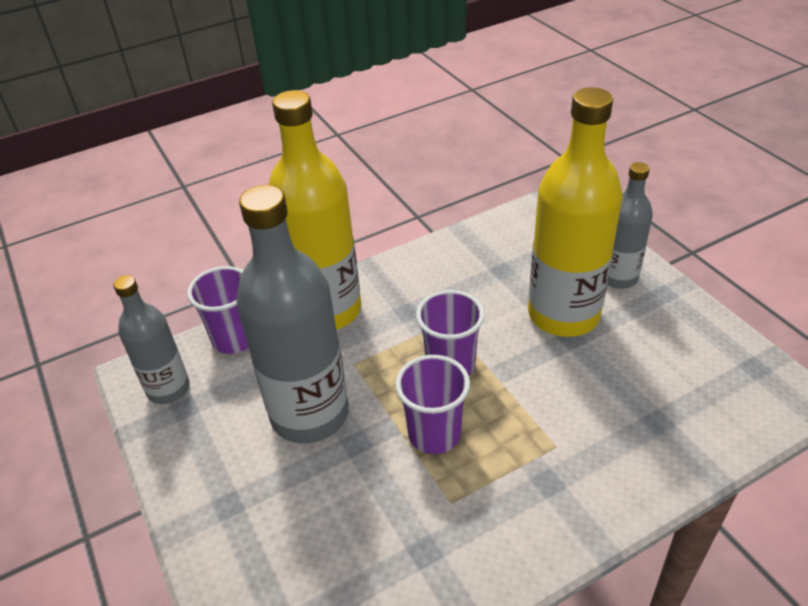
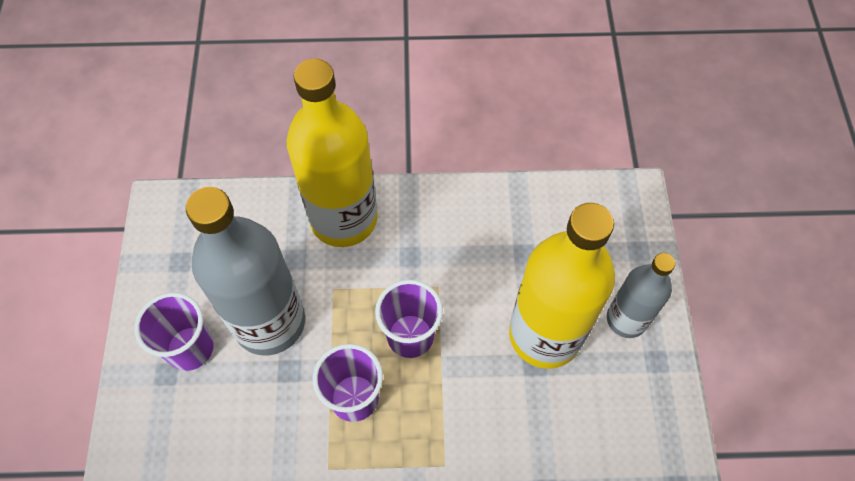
camera: 25 degrees right, 20 degrees up
grey bottle [113,275,190,404] -> none
purple cup [187,266,249,354] -> purple cup moved to [134,292,214,371]

